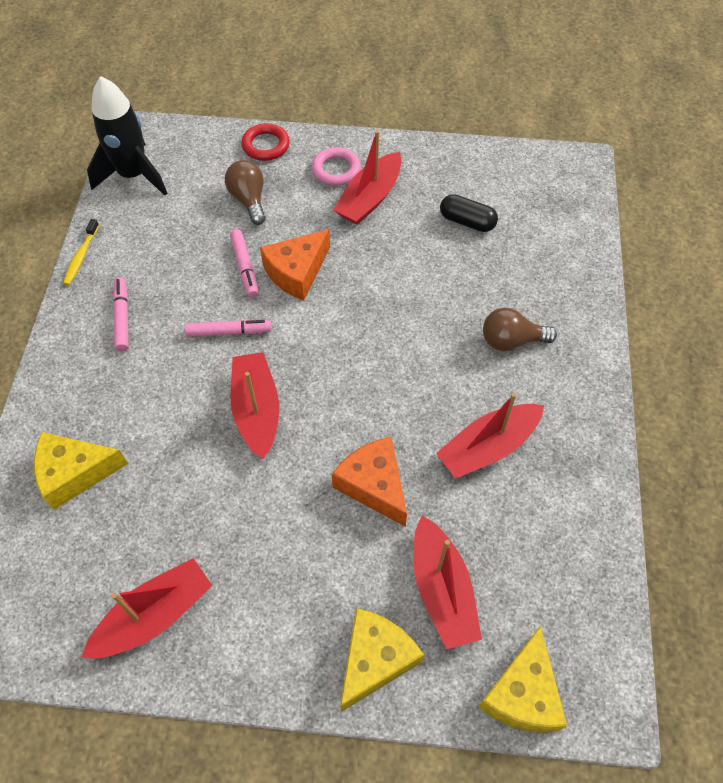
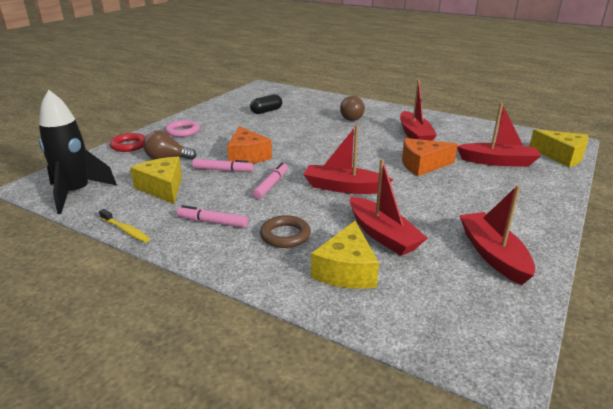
camera: 65 degrees left, 30 degrees down
red boat [333,130,402,225] -> red boat moved to [350,159,428,256]
yellow cheese [340,608,424,712] -> yellow cheese moved to [130,157,182,204]
none -> brown ring [260,215,311,248]

